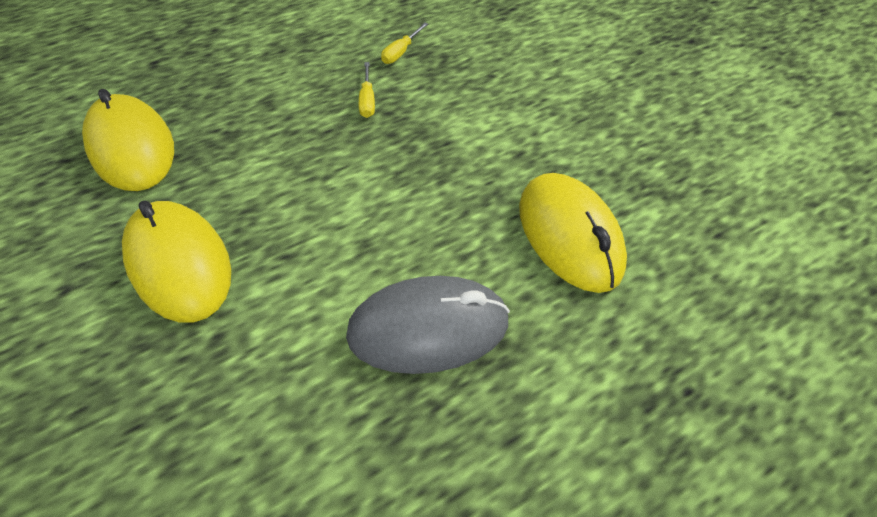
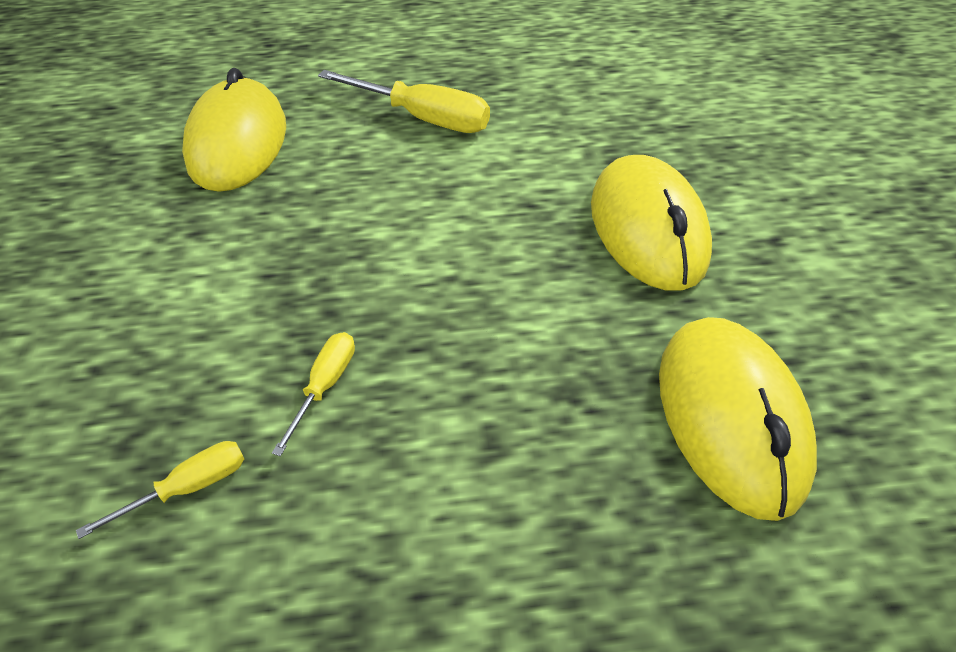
camera: 155 degrees left, 5 degrees down
grey mouse [346,276,510,374] -> yellow screwdriver [318,70,490,133]

